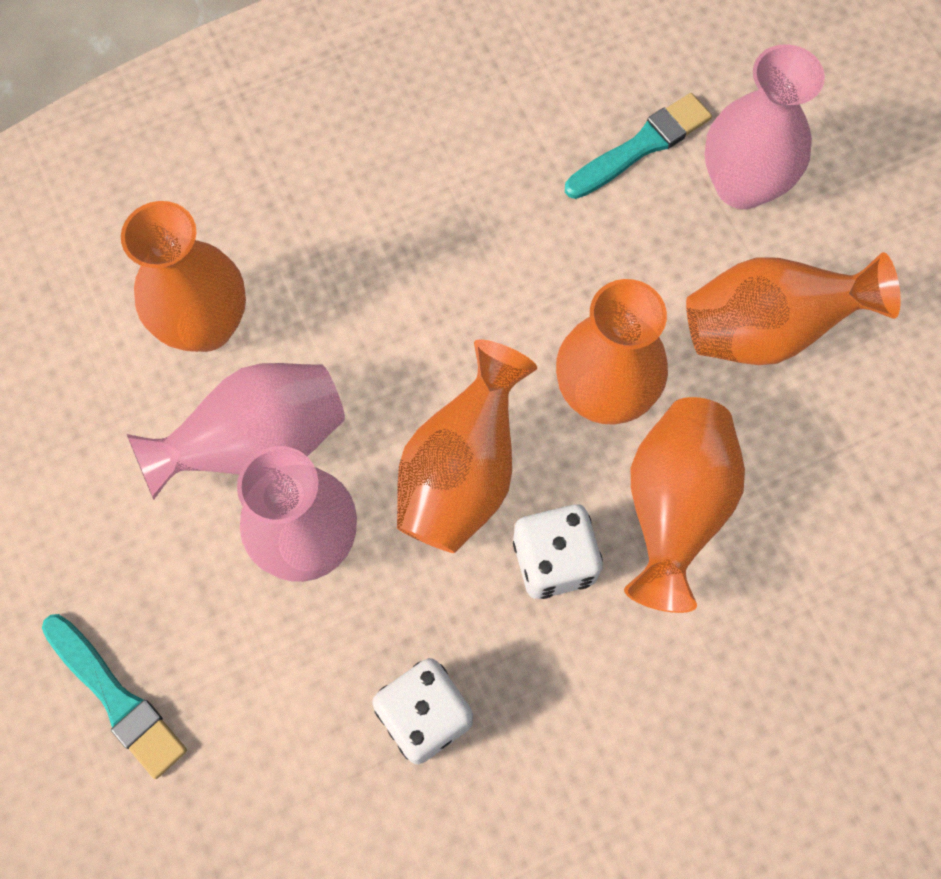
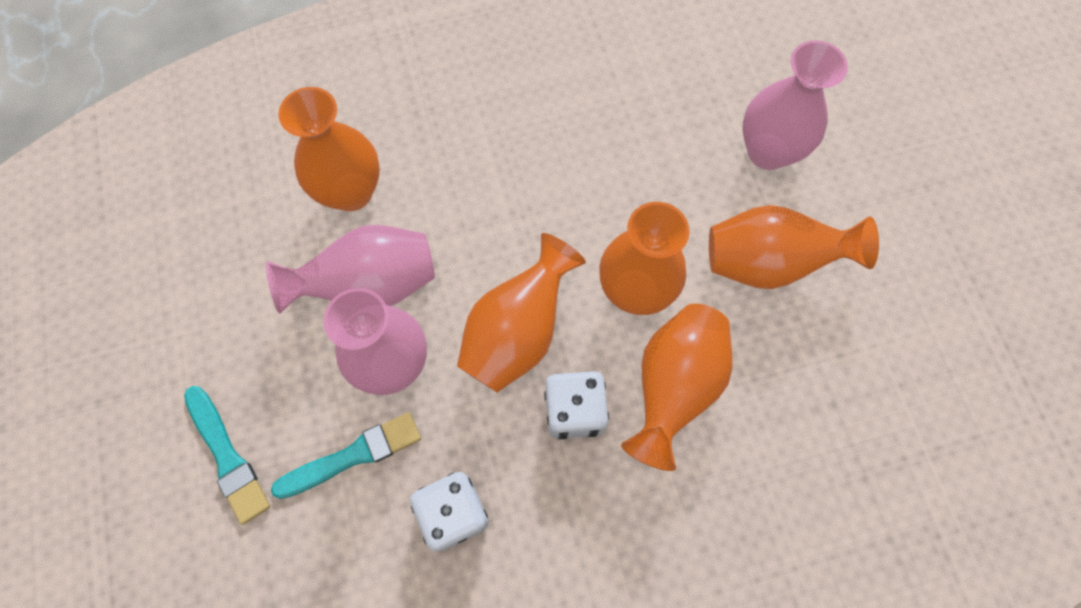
camera: 10 degrees right, 0 degrees up
turquoise brush [565,93,712,199] -> turquoise brush moved to [271,412,421,499]

